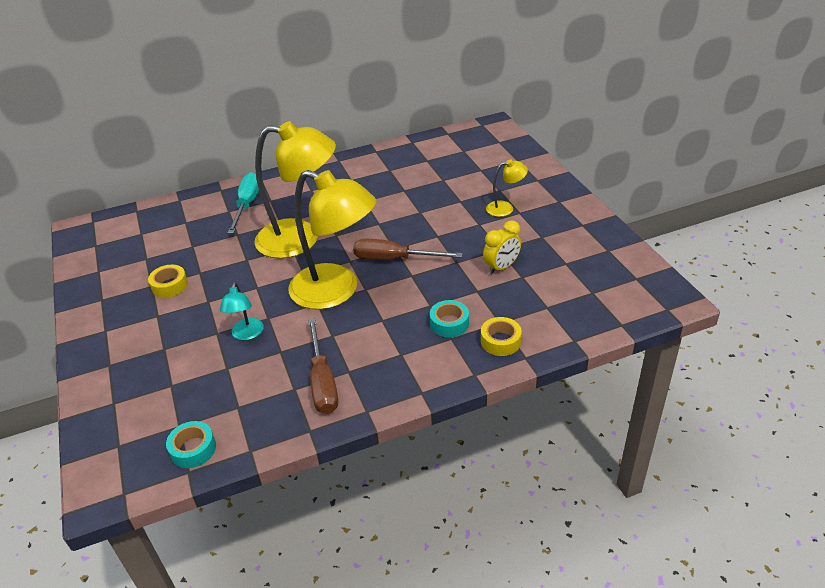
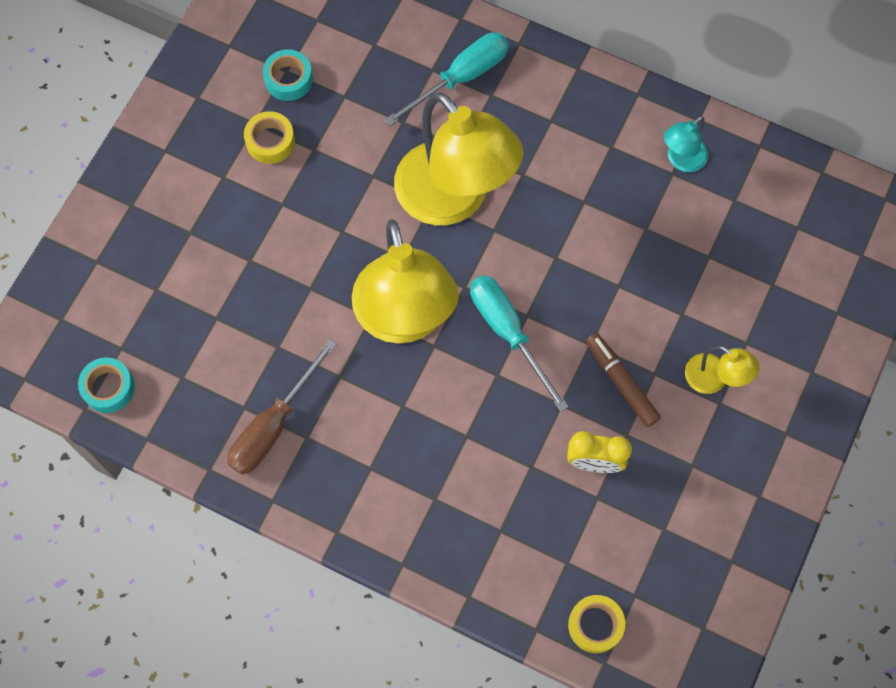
camera: 45 degrees right, 30 degrees up
turquoise lamp [220,282,264,340] -> turquoise lamp moved to [664,116,708,172]
brown screwdriver [353,239,463,260] -> turquoise screwdriver [470,275,569,412]
turquoise tape [430,300,469,337] -> turquoise tape moved to [263,49,313,101]
yellow tape [481,317,522,356] -> yellow tape moved to [568,595,625,653]
none -> brown marker [586,333,661,427]

